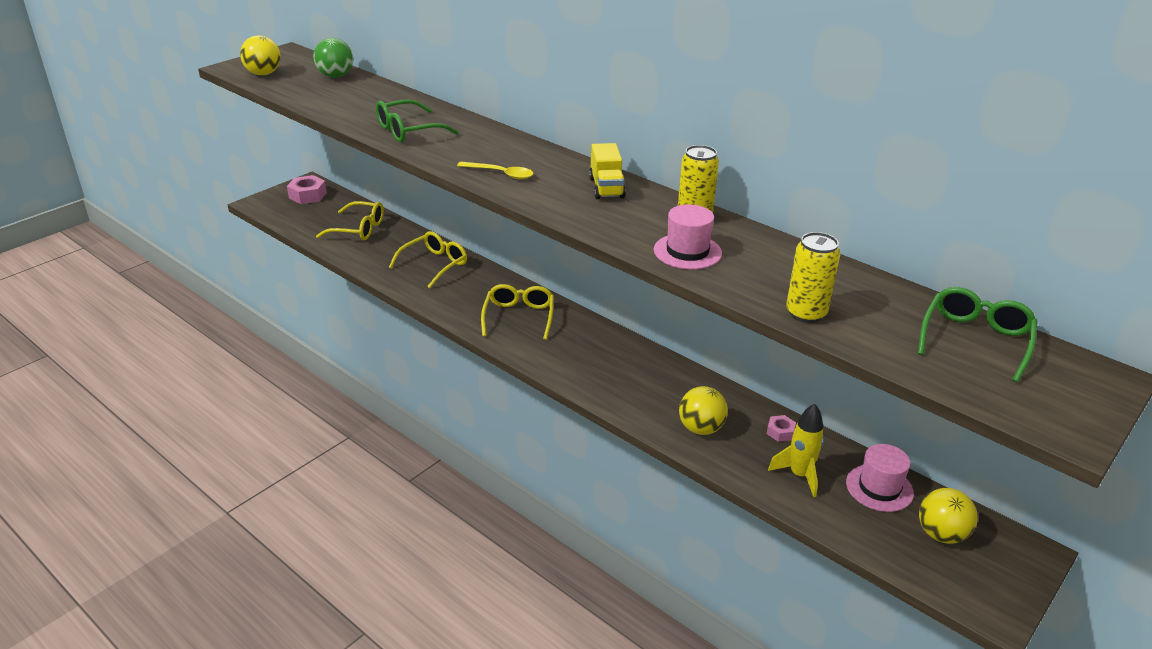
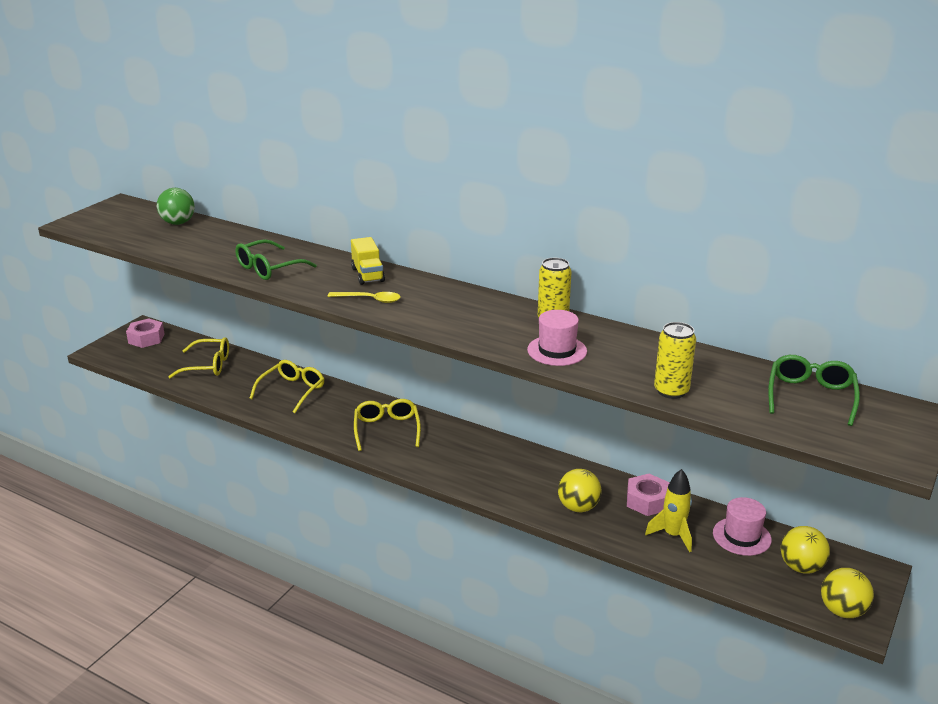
camera: 10 degrees left, 5 degrees down
yellow ball [240,35,281,75] -> yellow ball moved to [821,568,874,618]
yellow truck [589,143,626,199] -> yellow truck moved to [351,237,385,285]
pink nut [767,415,796,442] -> pink nut [627,474,669,516], size x1.78

